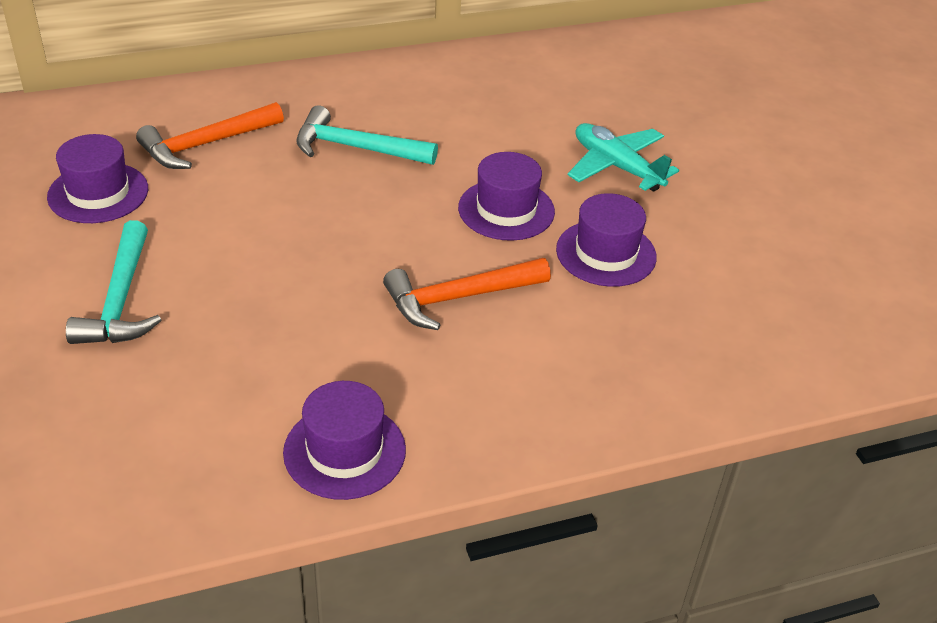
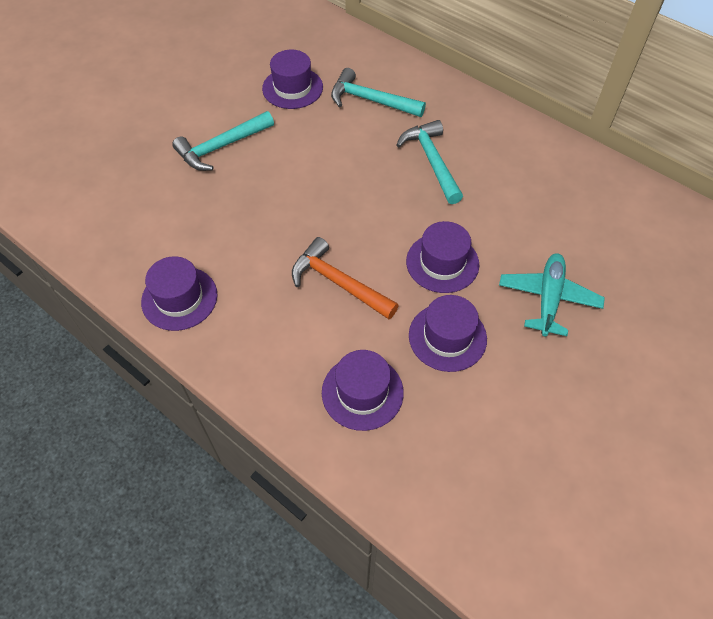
camera: 60 degrees right, 15 degrees up
orange hammer [136,102,284,169] -> turquoise hammer [331,68,426,117]
none -> purple hat [322,350,404,431]

